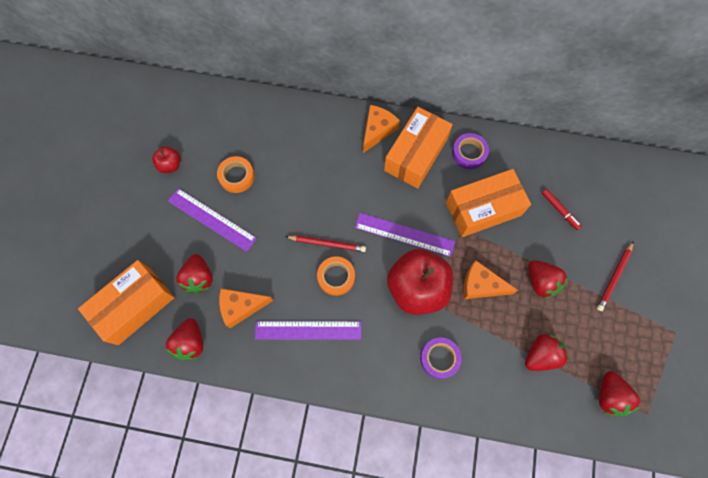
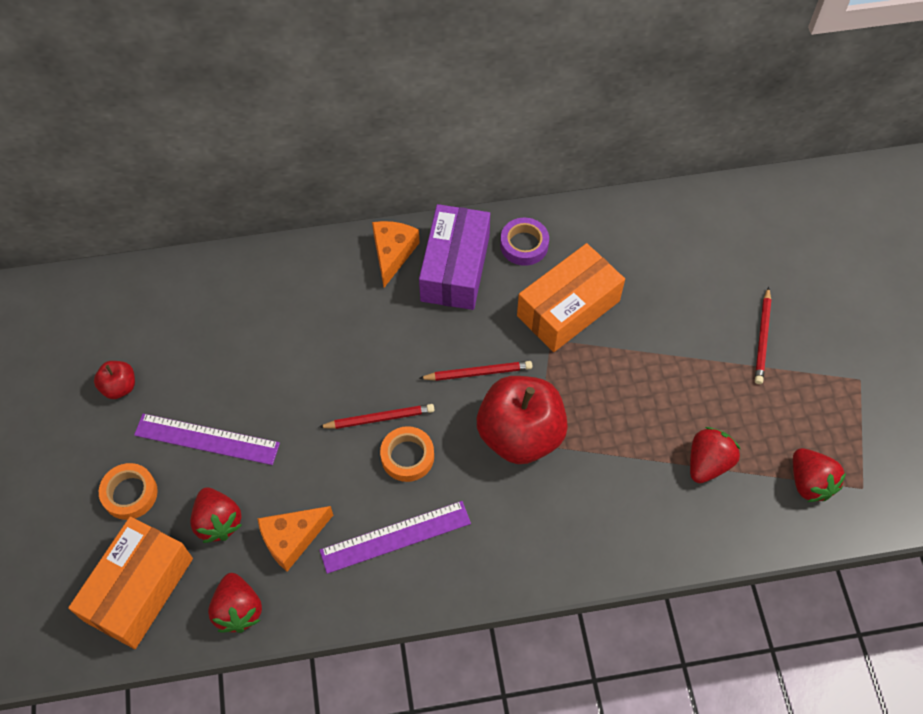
camera: 20 degrees left, 10 degrees down
orange tape [217,156,255,193] -> orange tape moved to [99,463,158,520]
purple ruler [355,213,455,257] -> red pencil [419,361,532,381]
orange box [384,107,453,189] -> purple box [419,204,490,310]
purple tape [420,338,462,379] -> none
orange cheese [463,260,518,299] -> none
red strawberry [528,260,568,299] -> none
red marker [542,189,582,230] -> none

